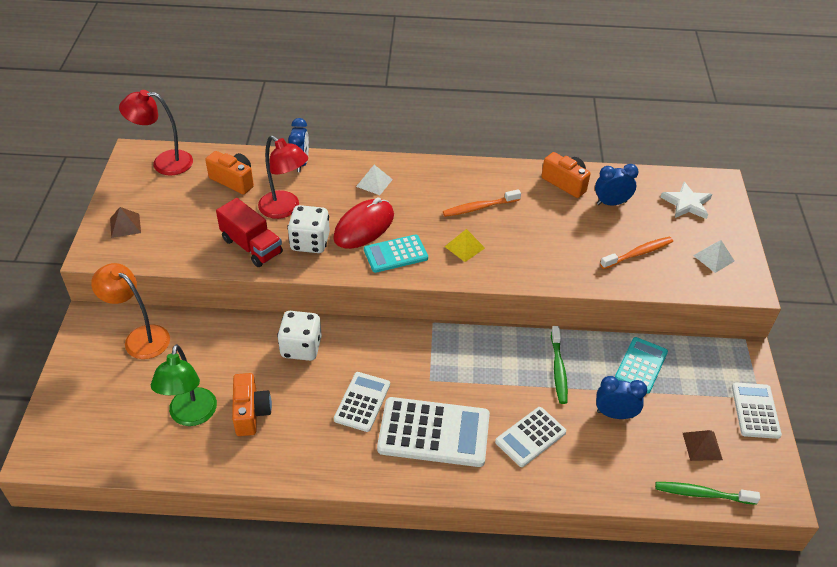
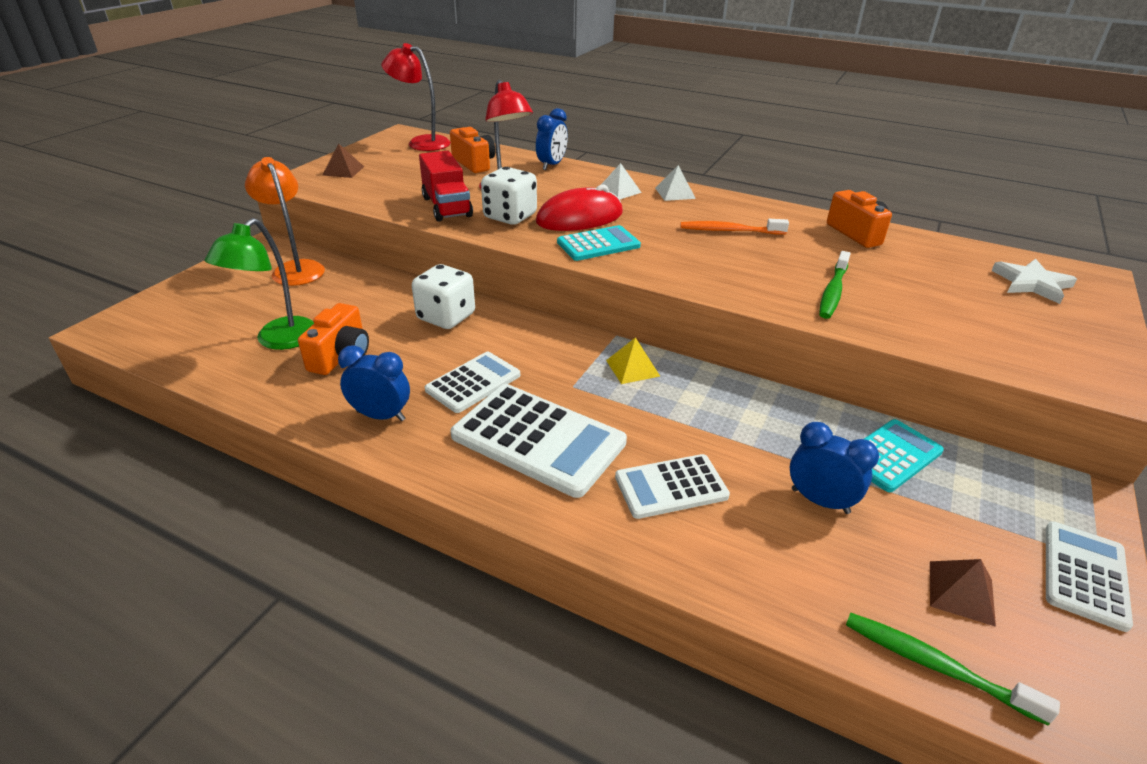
camera: 25 degrees right, 10 degrees down
turquoise calculator [364,234,428,273] -> turquoise calculator turned 150 degrees clockwise [557,225,641,261]
yellow pyramid [445,229,485,262] -> yellow pyramid moved to [606,337,660,384]
green toothbrush [551,326,568,404] -> green toothbrush moved to [819,251,851,319]
blue clock [595,164,639,205] -> blue clock moved to [338,345,410,421]
orange toothbrush [600,237,673,269] -> none
white pyramid [693,240,735,273] -> white pyramid moved to [655,165,696,201]

